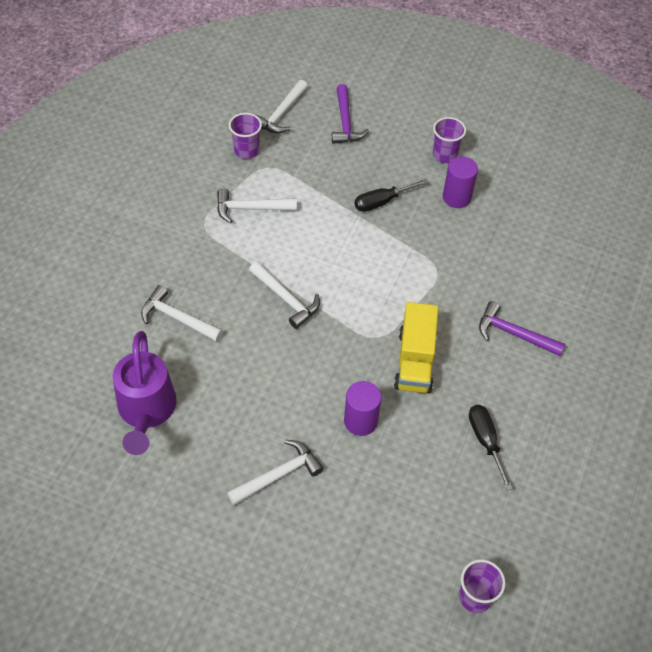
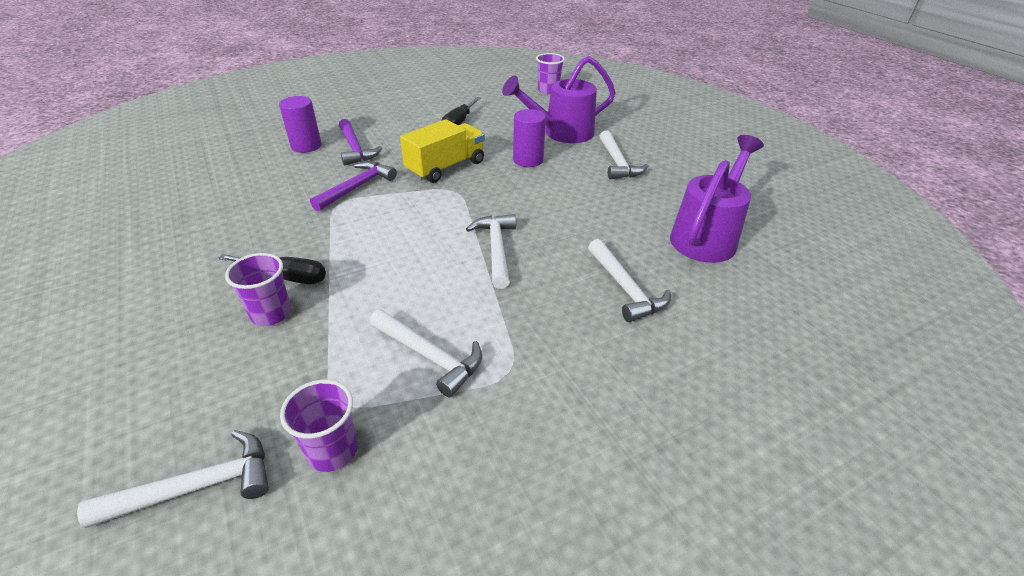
camera: 140 degrees left, 15 degrees down
white hammer [227,440,324,505] -> white hammer turned 105 degrees counterclockwise [600,130,648,180]
purple hammer [332,84,369,144] -> purple hammer moved to [310,161,397,211]
purple cup [433,117,466,163] -> purple cup moved to [225,253,291,326]
purple cylinder [443,156,478,208] -> purple cylinder moved to [279,96,322,153]
none -> purple watering can [502,56,616,143]

